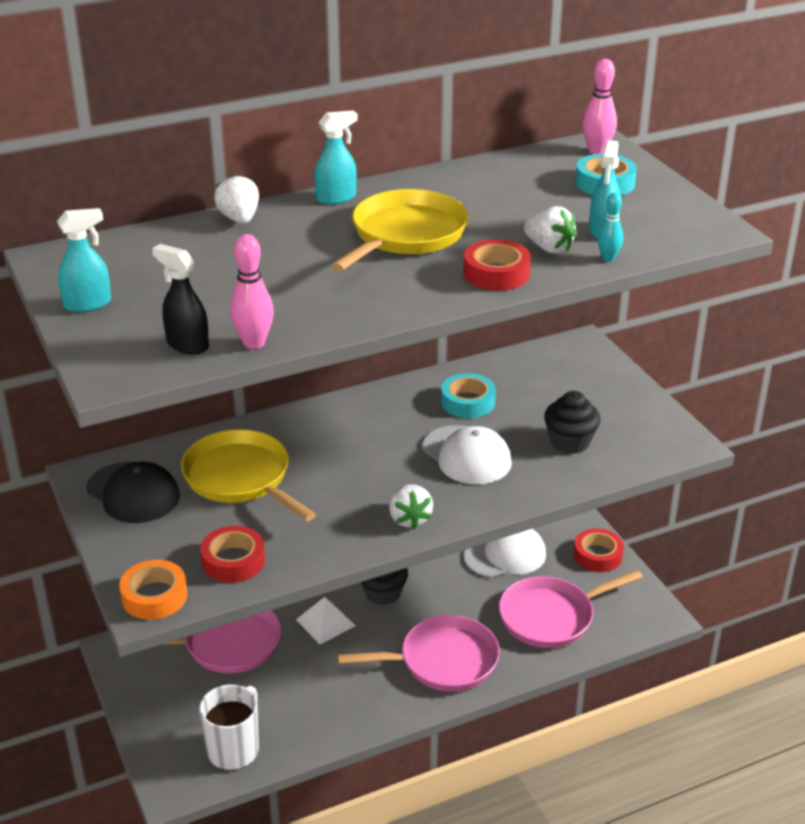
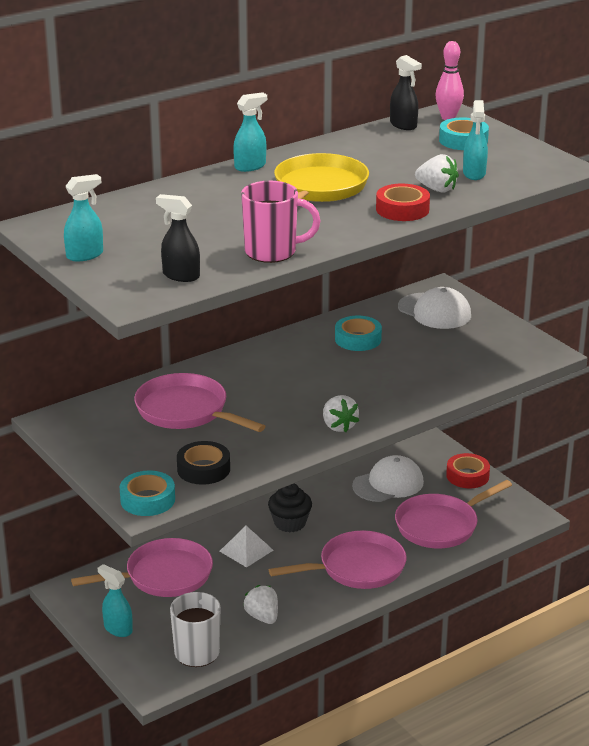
camera: 10 degrees left, 5 degrees down
black cap [87,462,180,523] -> none
orange tape [119,560,187,620] -> turquoise tape [120,471,175,516]
yellow pan [181,429,316,521] -> pink pan [134,373,265,432]
red tape [200,526,265,583] -> black tape [177,441,230,485]
white strawberry [214,174,259,224] -> white strawberry moved to [243,585,278,624]
pink bowling pin [230,234,274,349] -> none
white cap [423,425,512,484] -> white cap moved to [398,287,471,329]
black cupcake [544,391,600,454] -> none
turquoise bowling pin [598,193,623,262] -> none
none -> turquoise spray bottle [98,564,133,637]
none -> pink mug [241,181,321,263]
none -> black spray bottle [390,55,422,130]

